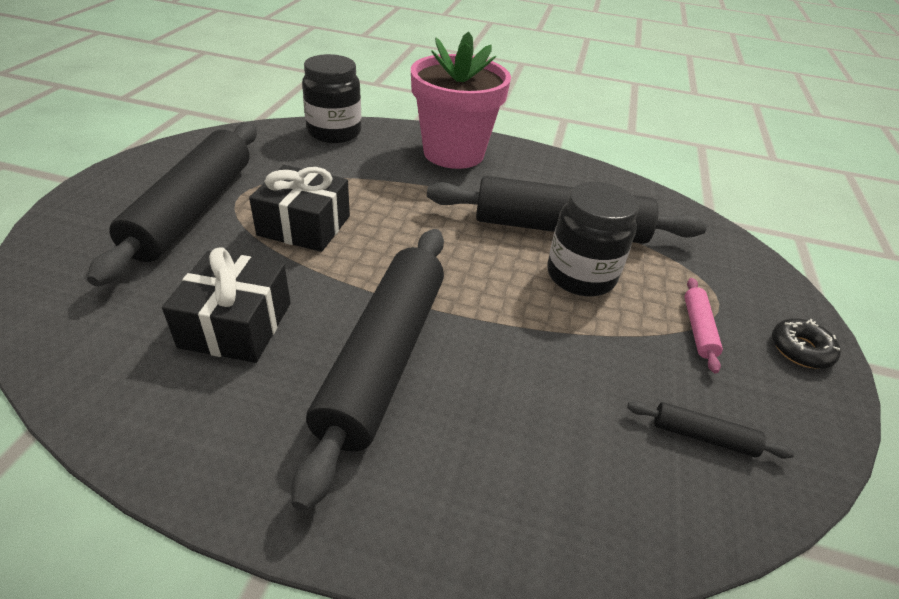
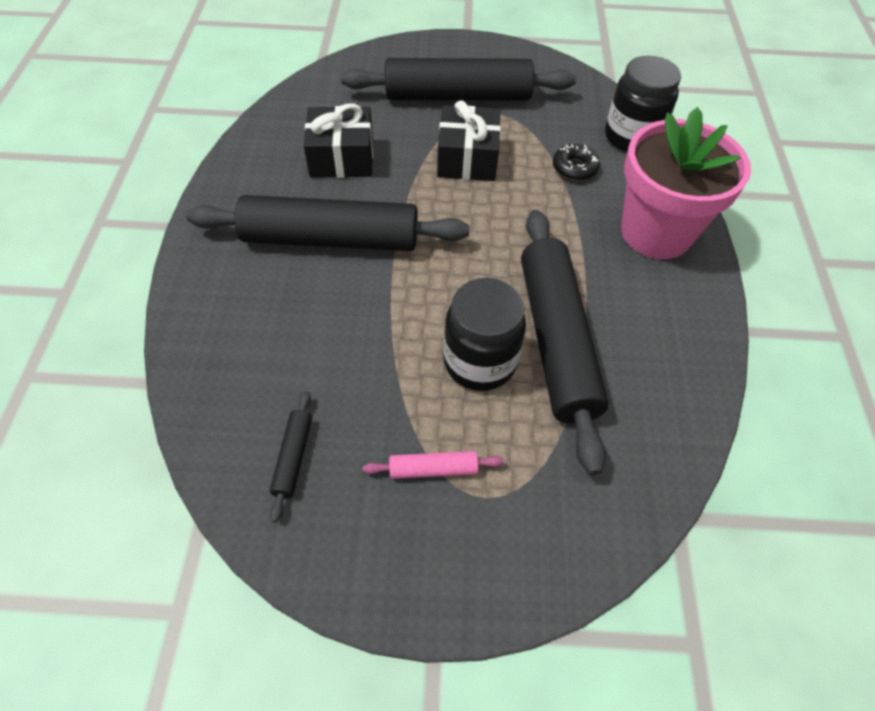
camera: 80 degrees right, 15 degrees up
black donut [772,318,841,369] -> black donut moved to [553,144,600,181]

